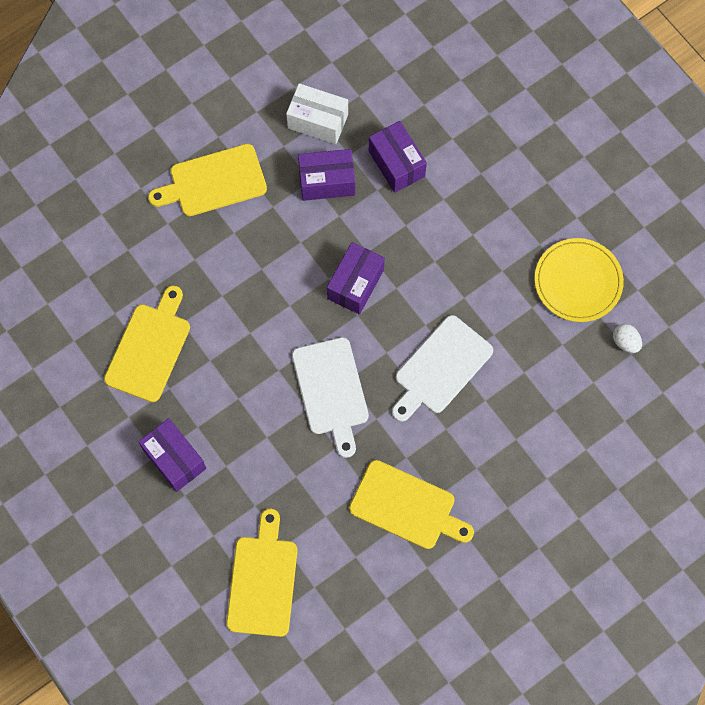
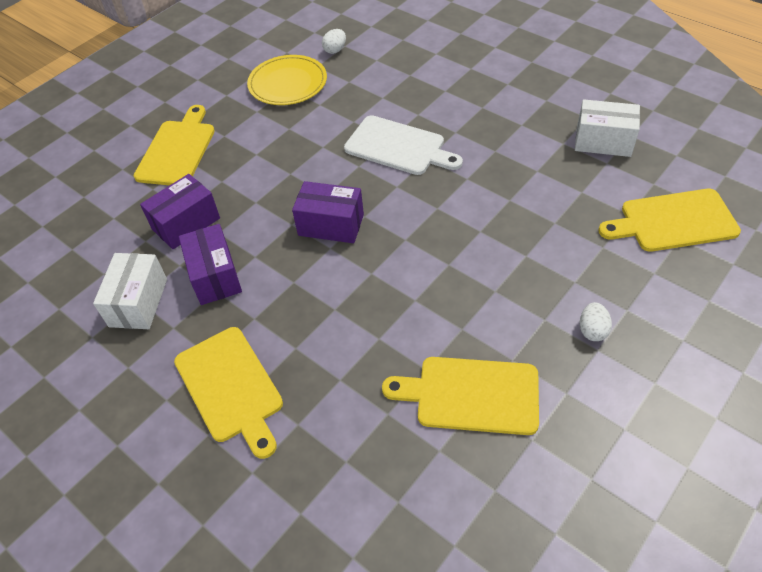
camera: 100 degrees left, 20 degrees down
purple box [138,418,206,492] -> white egg [580,302,612,341]
white cutting board [292,337,369,458] -> none
yellow cutting board [349,460,474,549] -> yellow cutting board moved to [134,105,215,186]
none -> white box [575,99,640,157]

